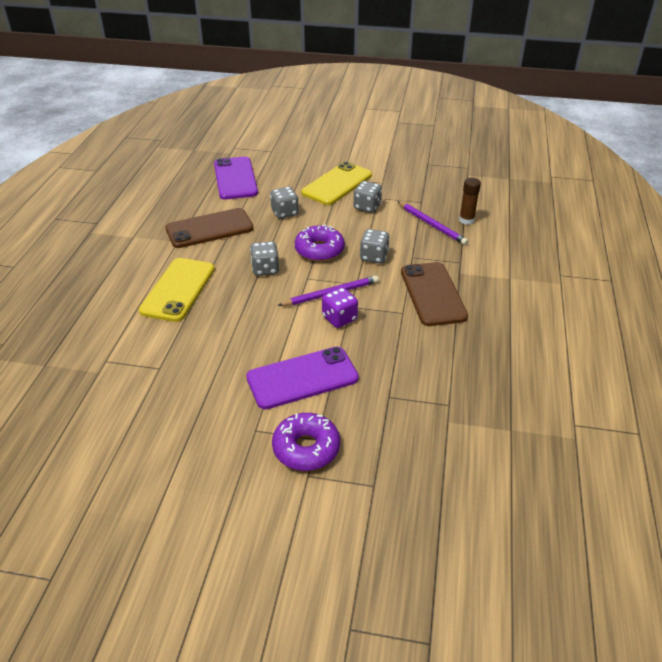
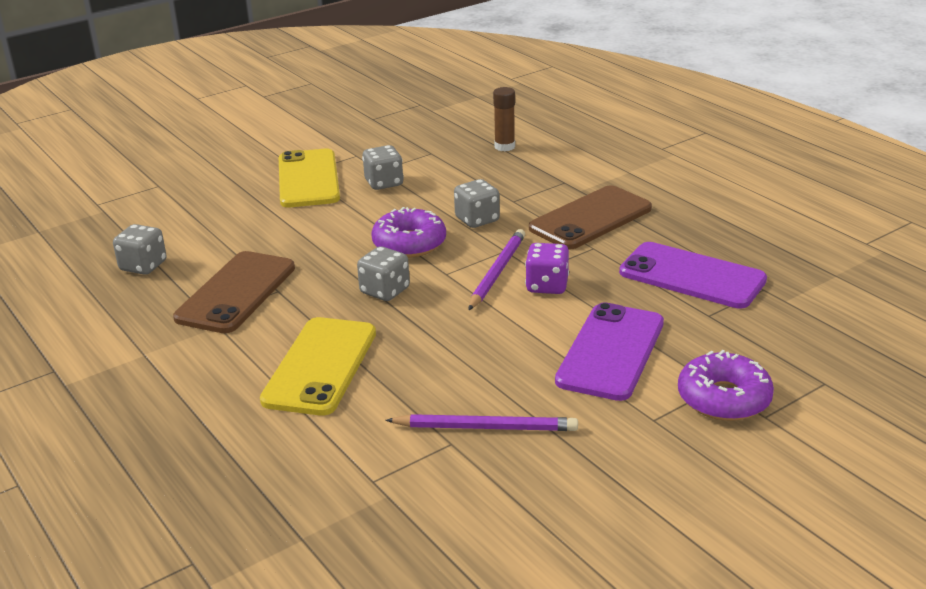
camera: 45 degrees left, 10 degrees down
yellow phone [139,258,215,322] -> yellow phone turned 45 degrees clockwise [260,317,376,416]
purple phone [214,157,258,200] -> purple phone moved to [619,242,767,309]
grey dice [270,187,299,219] -> grey dice moved to [113,224,167,275]
purple pencil [397,201,468,245] -> purple pencil moved to [385,414,578,431]
brown phone [401,262,468,326] -> brown phone turned 75 degrees counterclockwise [529,185,652,249]

